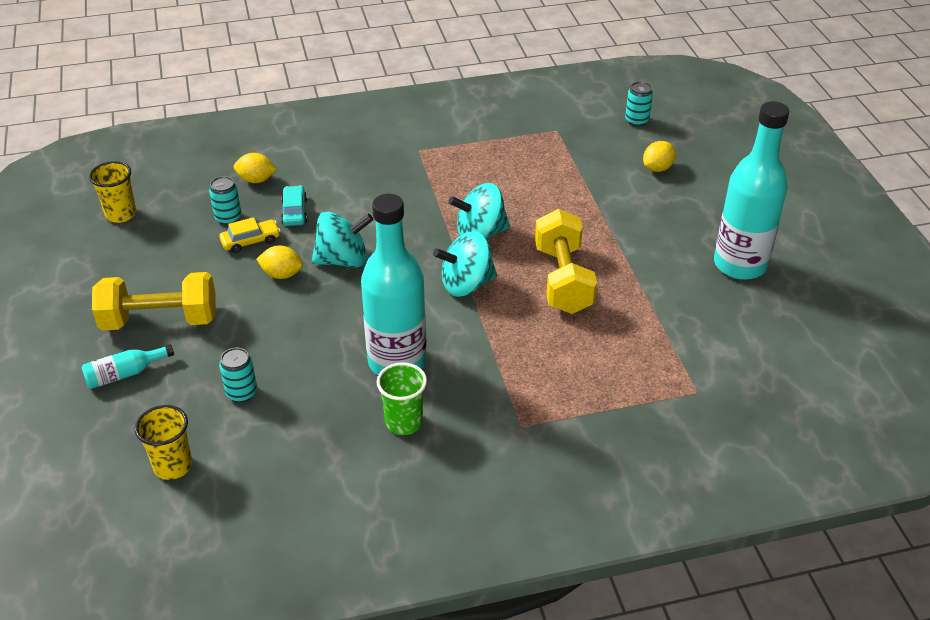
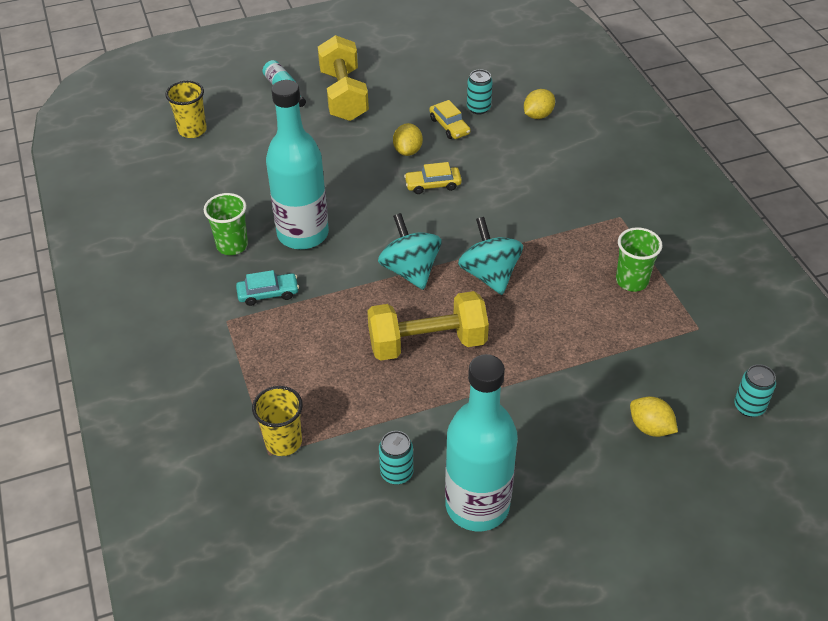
camera: 85 degrees right, 5 degrees up
yellow cup [89,161,136,223] -> yellow cup moved to [252,386,303,456]
turquoise can [219,347,257,403] -> turquoise can moved to [379,431,413,484]
yellow lemon [234,153,277,183] -> yellow lemon turned 45 degrees clockwise [524,89,555,119]
turquoise car [281,185,307,226] -> turquoise car moved to [236,270,299,306]
turquoise spinning top [312,211,373,268] -> yellow car [404,162,462,194]
none -> green cup [616,227,663,292]

